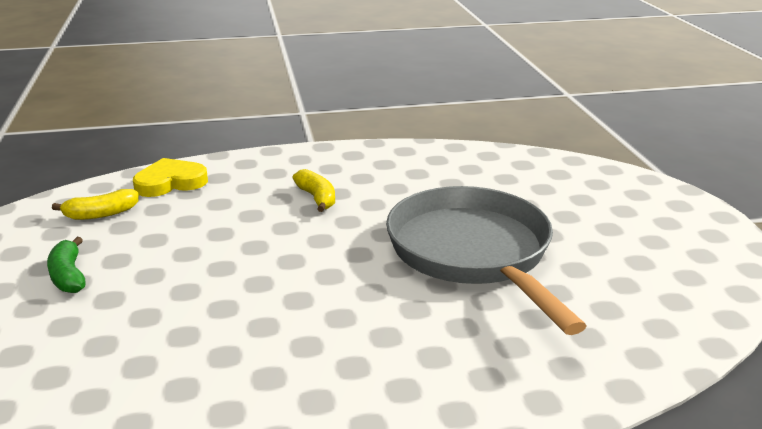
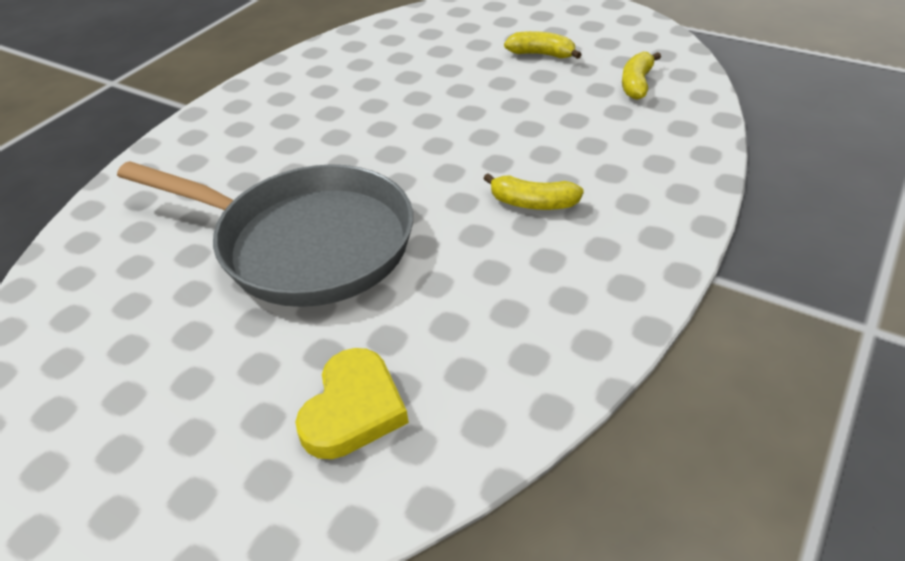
camera: 135 degrees right, 15 degrees up
green banana [47,237,86,293] -> yellow banana [504,31,582,59]
yellow heart [133,158,208,197] -> yellow heart moved to [295,348,409,459]

